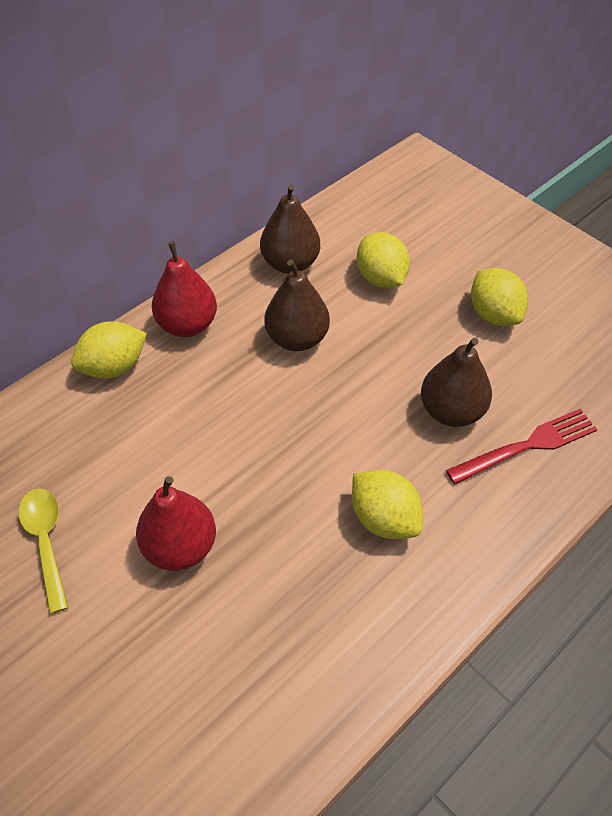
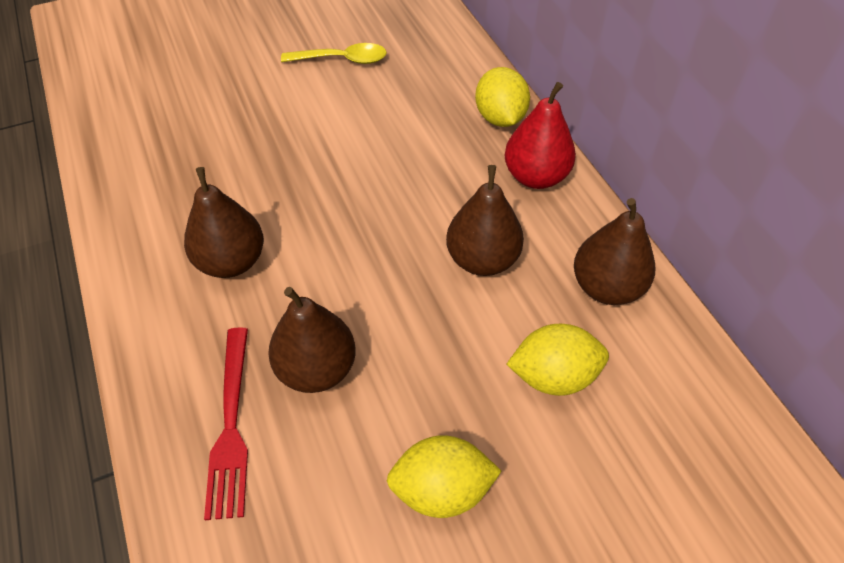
camera: 110 degrees right, 0 degrees up
red pear [136,476,216,571] -> none
yellow lemon [352,470,423,539] -> brown pear [184,167,264,278]

